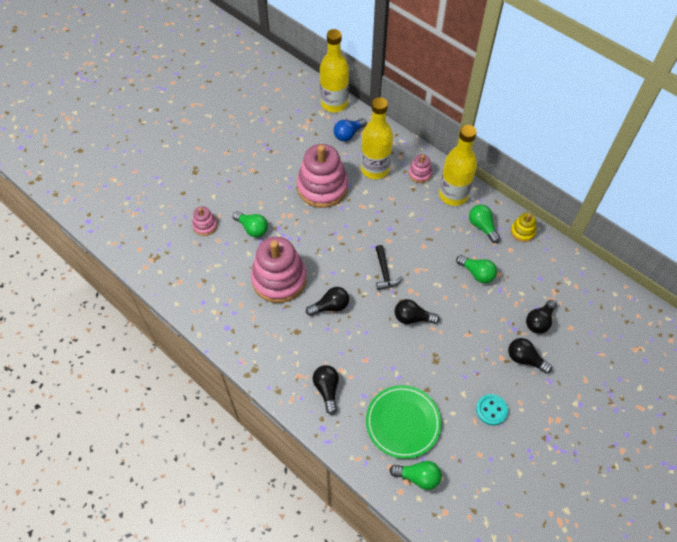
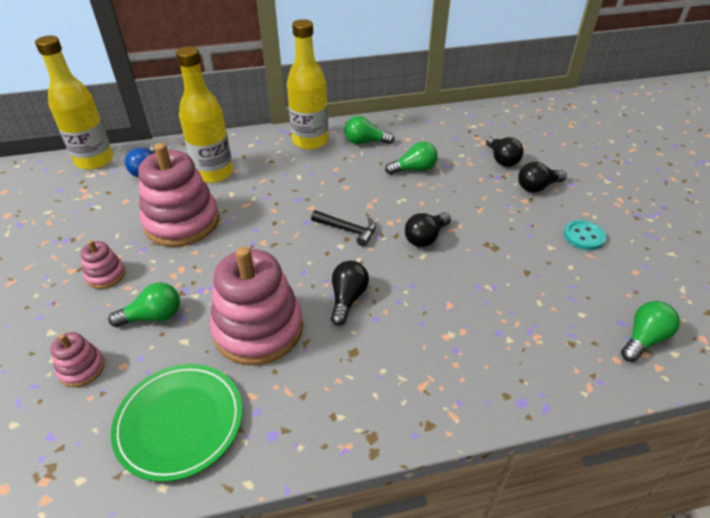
camera: 55 degrees left, 15 degrees down
black light bulb [313,365,339,415] -> none
green plate [366,385,441,459] -> green plate moved to [111,364,242,482]
pink stacking toy [409,154,432,183] -> pink stacking toy moved to [81,240,125,289]
yellow stacking toy [511,213,536,242] -> none

